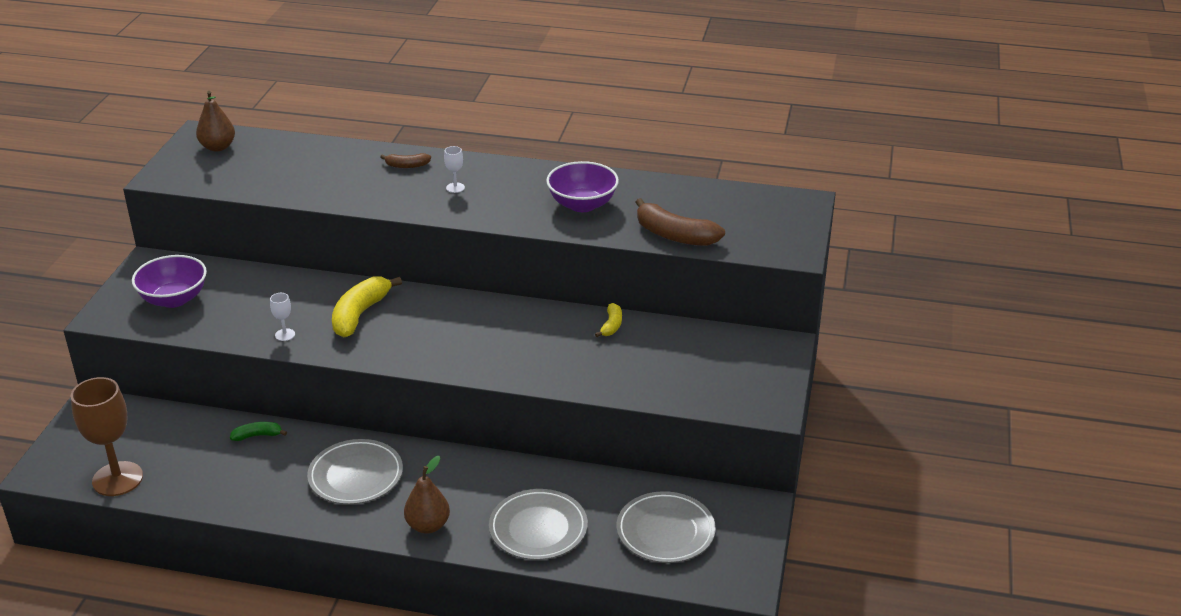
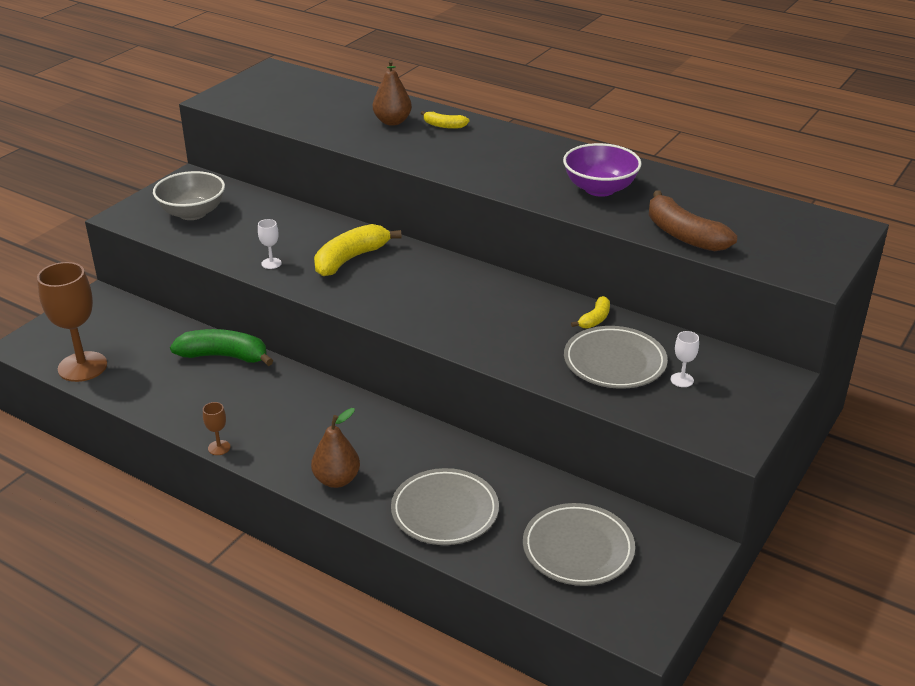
camera: 20 degrees right, 0 degrees up
purple bowl [132,255,207,308] -> grey bowl [153,171,225,220]
brown pear [196,91,235,152] -> brown pear moved to [373,60,412,126]
green banana [230,422,287,441] -> green banana [170,329,273,366], size x1.91
grey plate [307,439,403,505] -> grey plate moved to [564,326,668,389]
brown banana [380,153,431,168] -> yellow banana [421,111,469,129]
white goblet [444,146,465,193] -> white goblet moved to [671,331,699,387]
none -> brown goblet [203,402,230,455]

